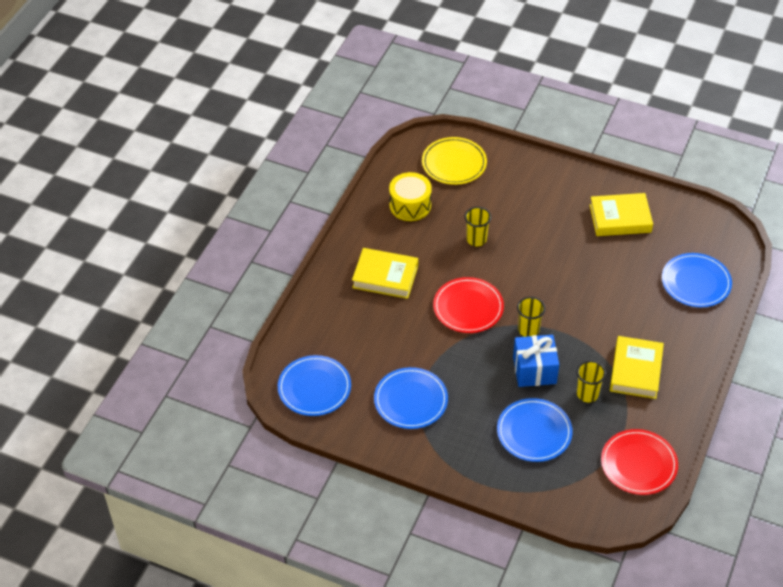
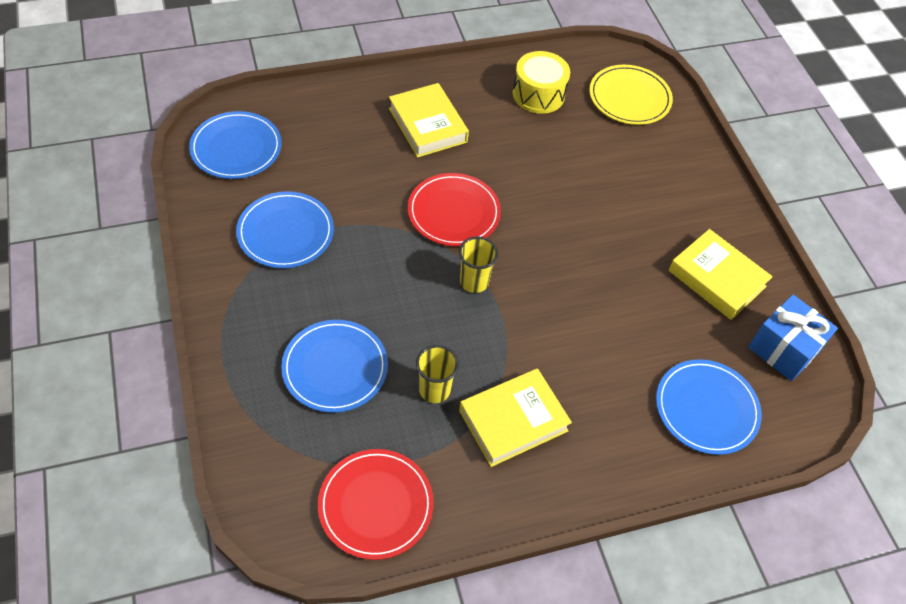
camera: 45 degrees right, 5 degrees up
yellow cup [465,207,491,246] -> none
blue gift [513,335,559,387] -> blue gift moved to [748,294,838,381]

